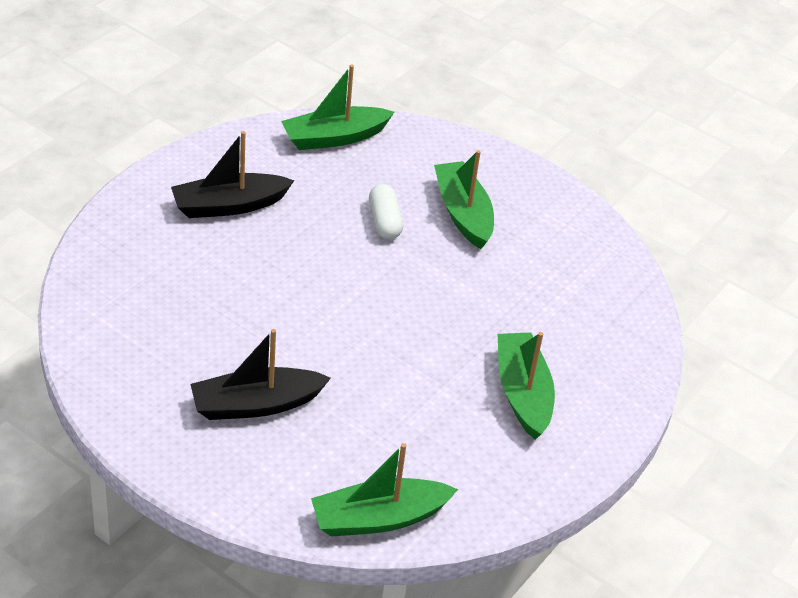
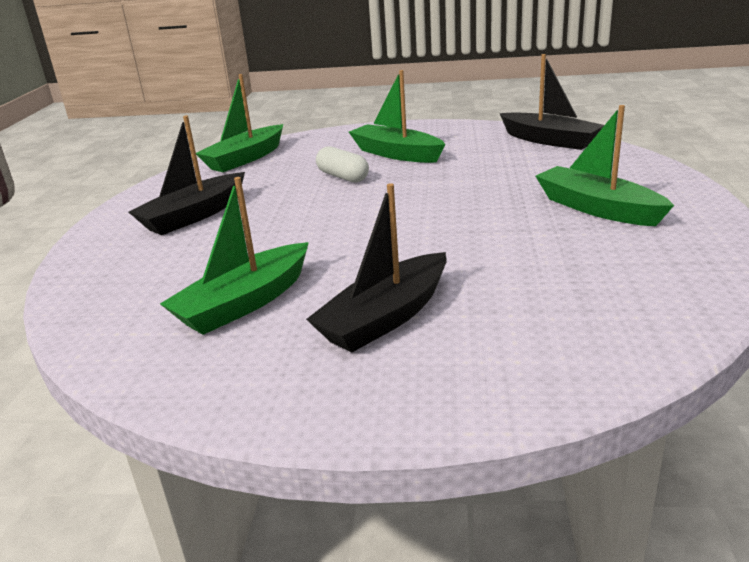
camera: 25 degrees left, 15 degrees down
green boat [311,443,458,537] -> green boat moved to [160,177,309,335]
none -> black boat [500,54,604,150]

